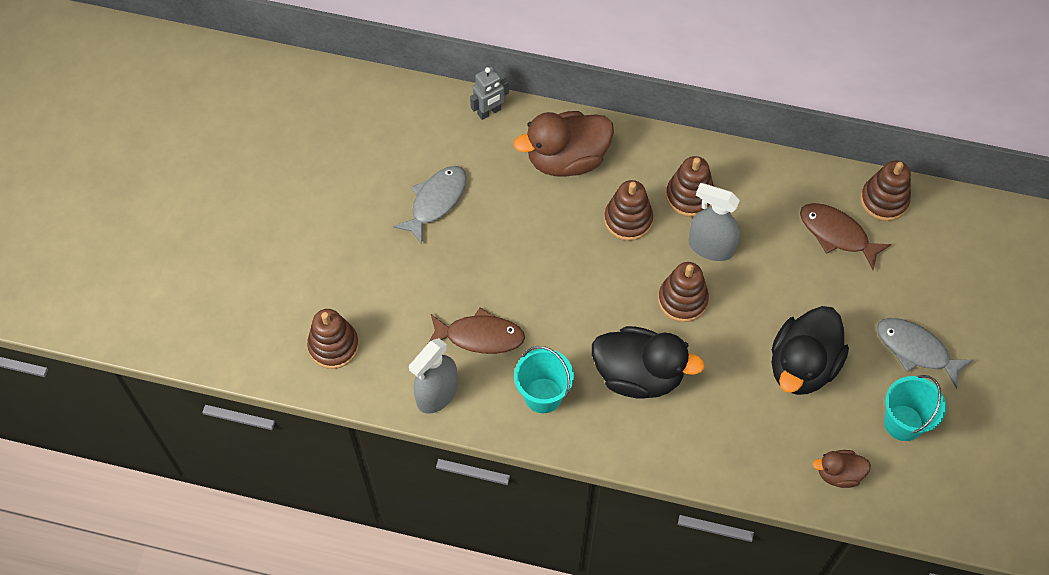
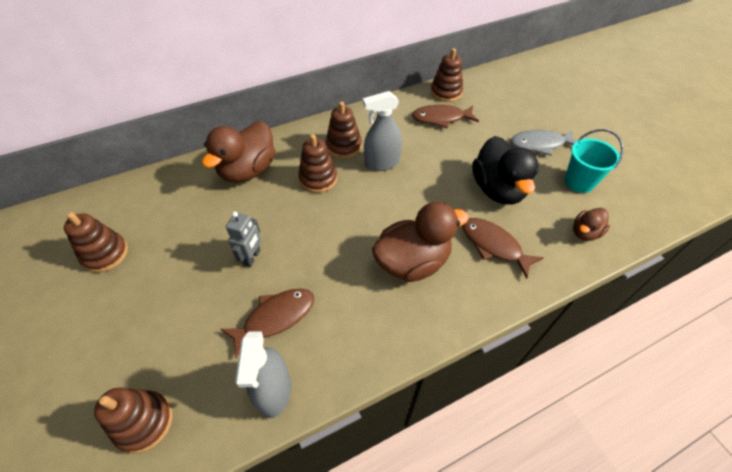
camera: 40 degrees left, 10 degrees down
grey fish [393,166,467,244] -> none
grey robot [470,67,509,120] -> grey robot moved to [226,211,261,267]
turquoise bucket [514,346,574,413] -> none
black duck [592,326,705,399] -> brown duck [372,202,469,282]
brown stacking toy [658,262,709,322] -> brown stacking toy moved to [64,212,128,272]
none -> brown fish [462,218,544,279]

